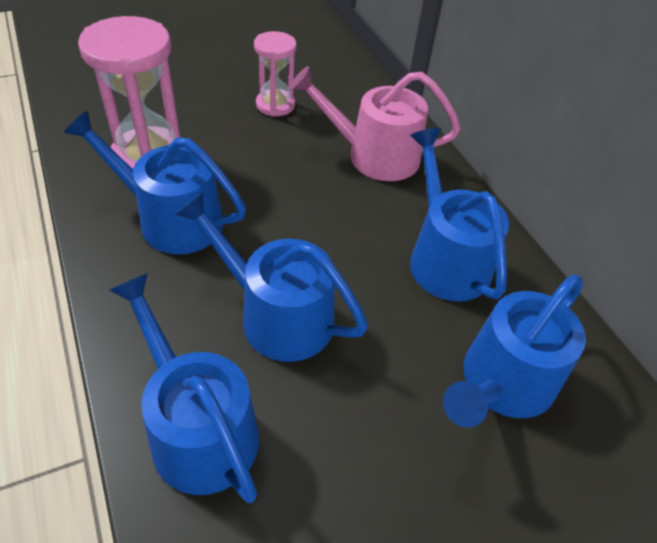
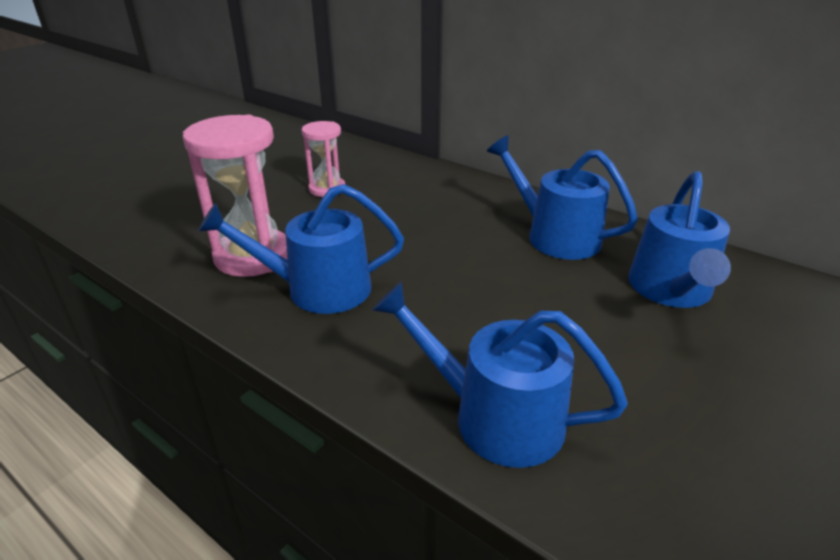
camera: 25 degrees left, 15 degrees down
blue watering can [175,192,368,362] -> none
pink watering can [290,66,461,181] -> none

